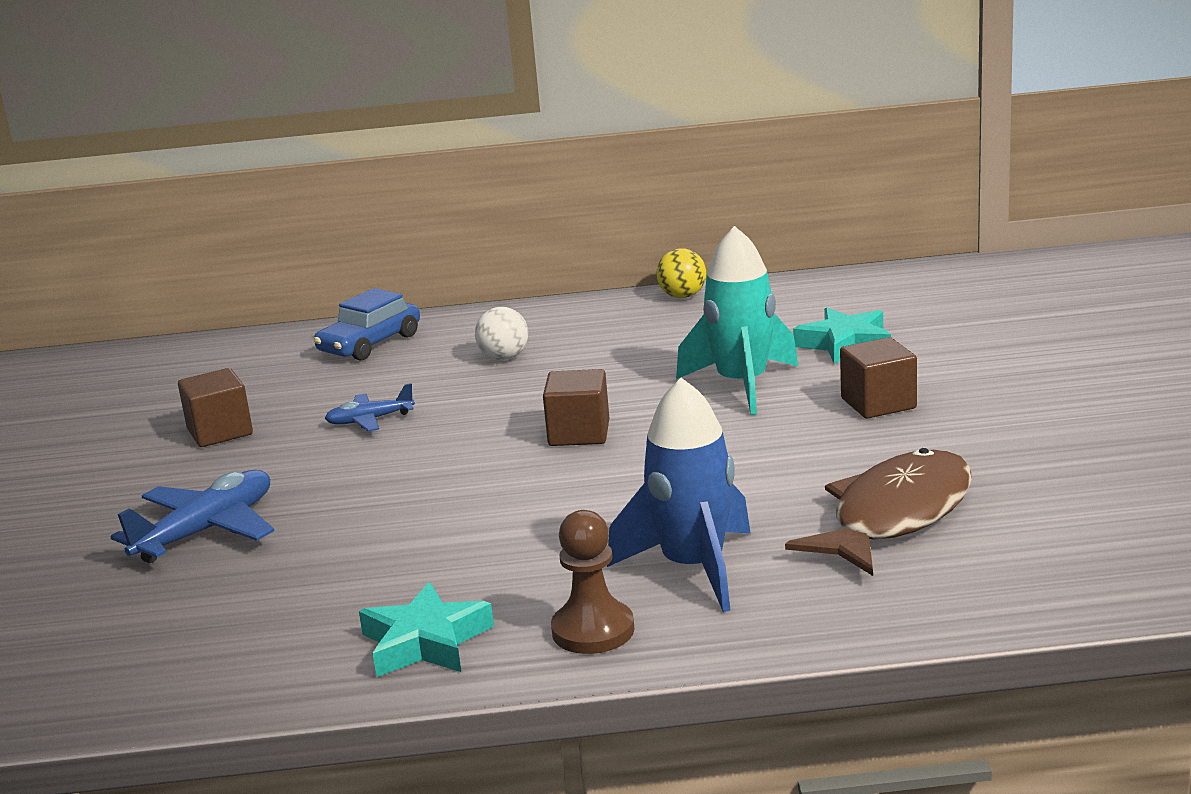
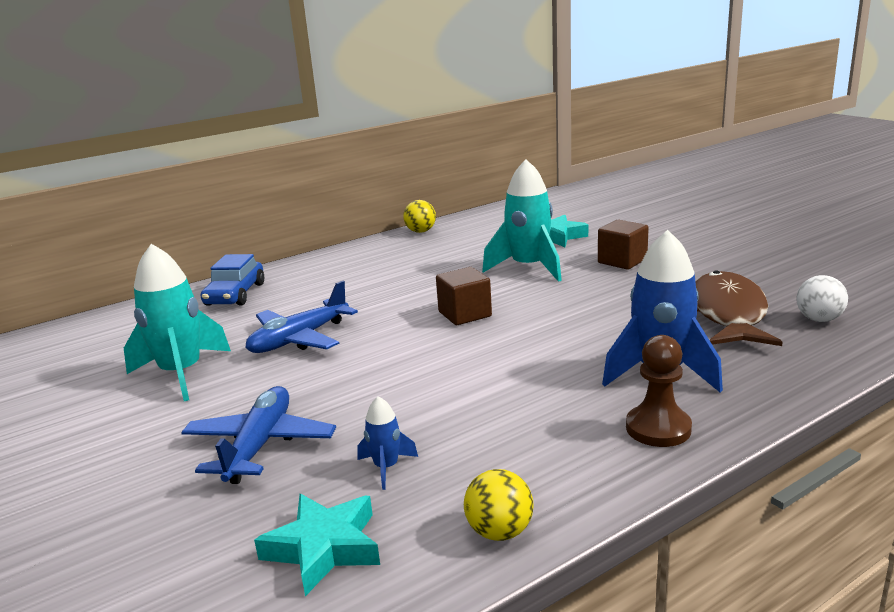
camera: 30 degrees left, 0 degrees up
brown cube [178,368,253,447] -> turquoise rocket [124,244,231,401]
blue plane [325,383,415,431] -> blue plane [245,281,358,353], size x1.75
turquoise star [359,582,494,677] -> turquoise star moved to [254,494,380,596]
white ball [475,307,528,360] -> white ball moved to [797,275,848,322]
none -> blue rocket [357,396,418,490]
none -> yellow ball [464,469,533,541]

